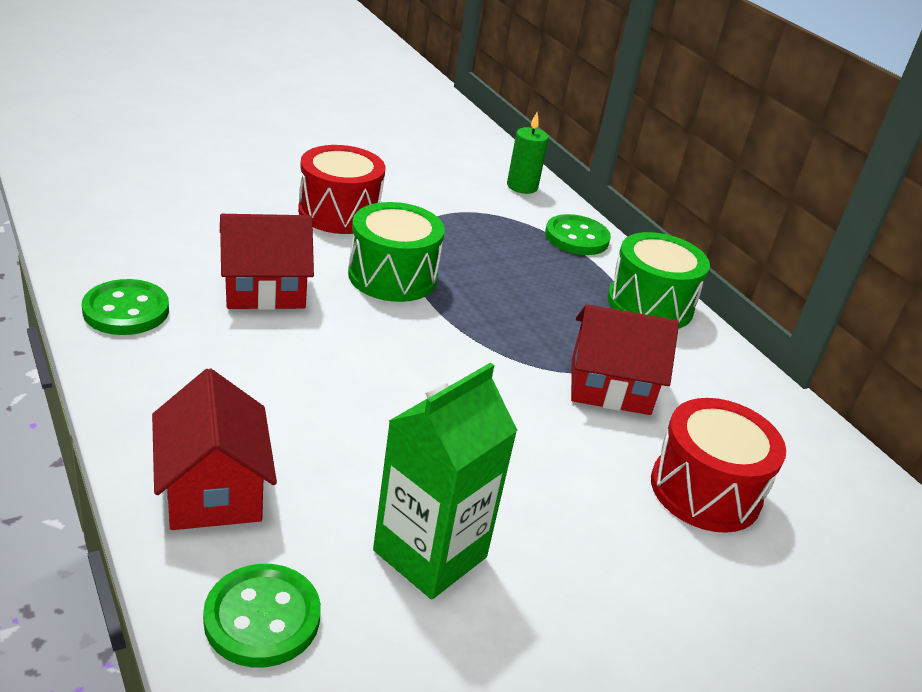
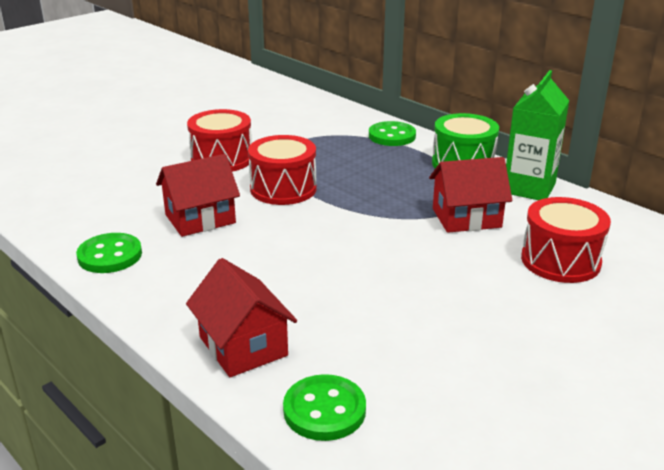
camera: 10 degrees left, 5 degrees down
green drum [348,202,445,302] -> red drum [248,135,316,205]
green carton [373,362,518,599] -> green carton moved to [506,70,569,200]
green candle [507,112,549,194] -> none

